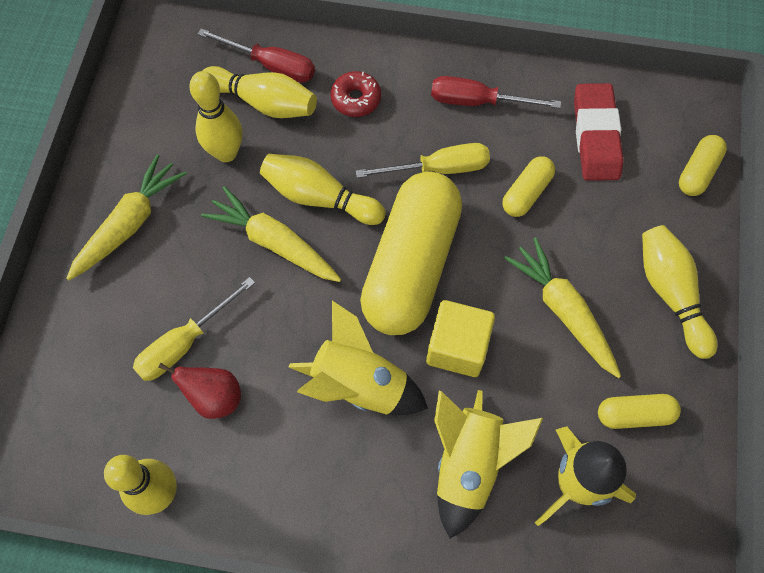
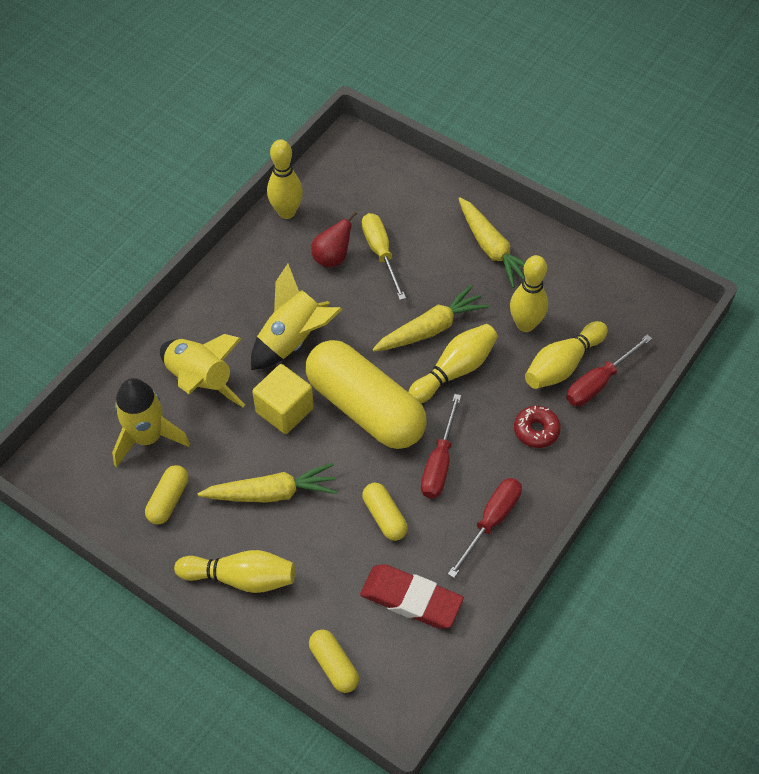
camera: 115 degrees right, 10 degrees down
yellow screwdriver [356,143,490,178] -> red screwdriver [421,394,461,498]

